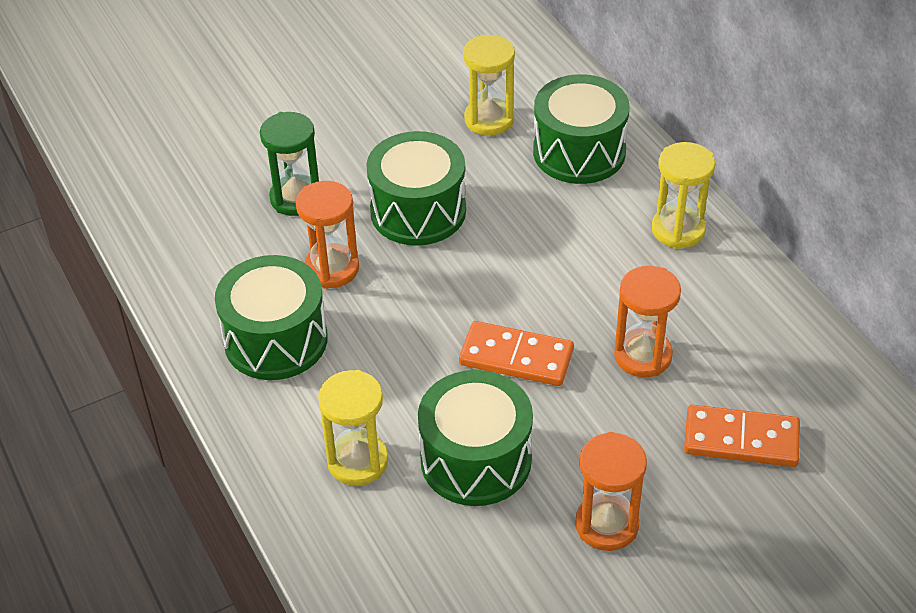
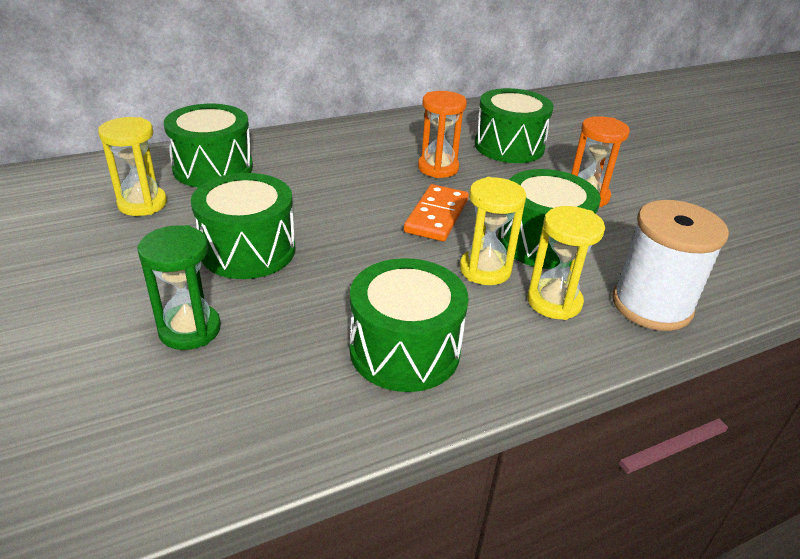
camera: 90 degrees left, 10 degrees down
orange hourglass [296,181,359,289] -> none
yellow hourglass [652,142,715,249] -> yellow hourglass moved to [460,177,526,285]
orange domino [684,405,800,467] -> green drum [475,88,554,163]
none -> white spool [612,200,729,331]

